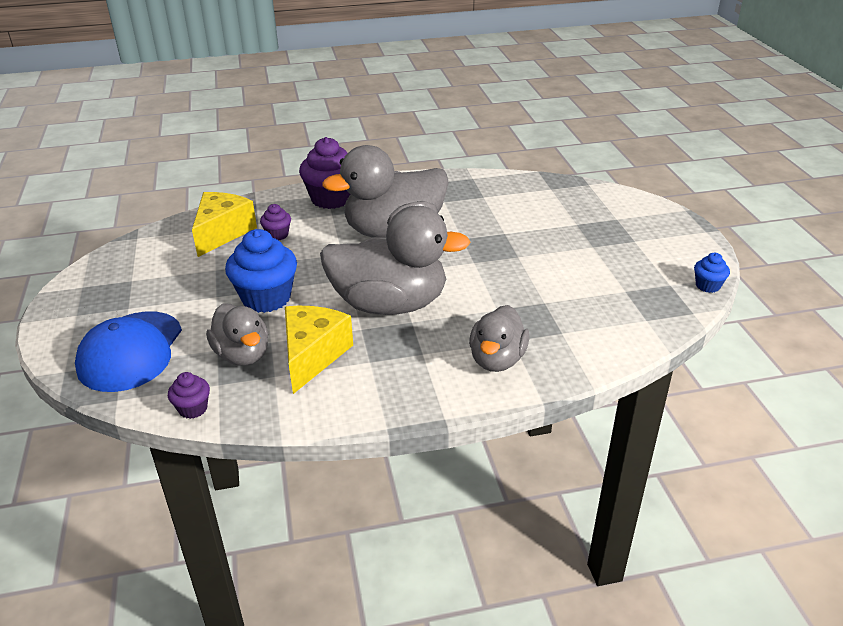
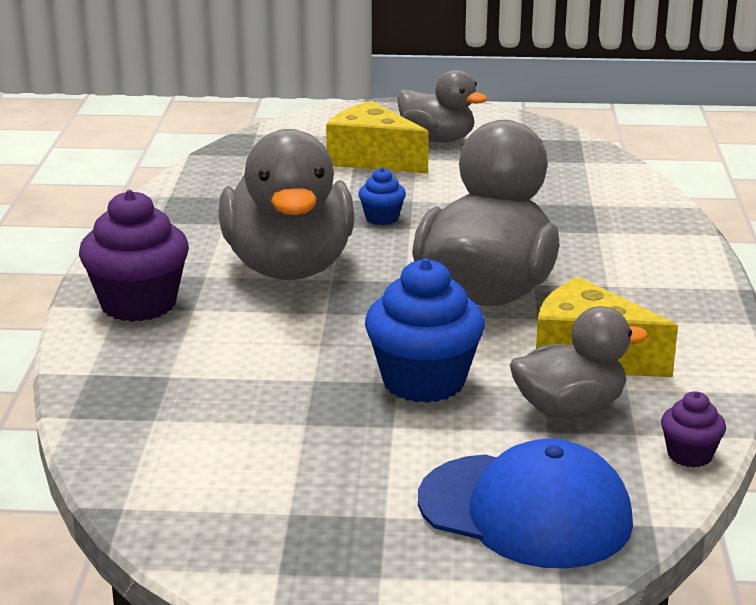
camera: 75 degrees left, 10 degrees down
yellow cheese [192,192,257,257] -> yellow cheese moved to [326,101,429,173]
purple cupcake [260,204,291,240] -> none
grey duck [469,305,530,372] -> grey duck moved to [397,70,487,143]
blue cupcake [694,253,730,293] -> blue cupcake moved to [359,168,406,225]

